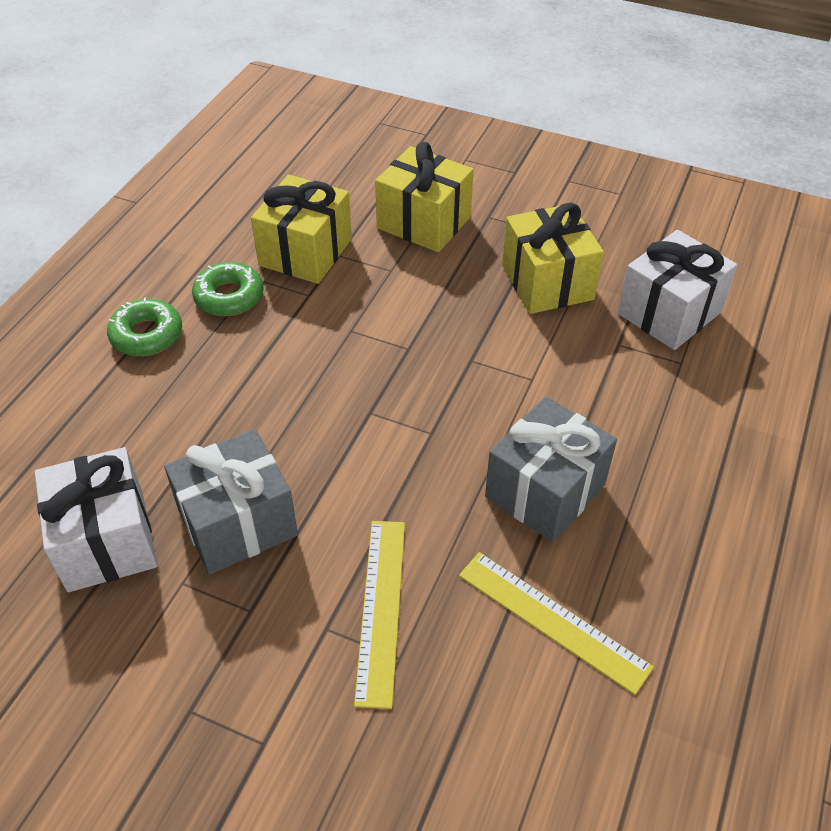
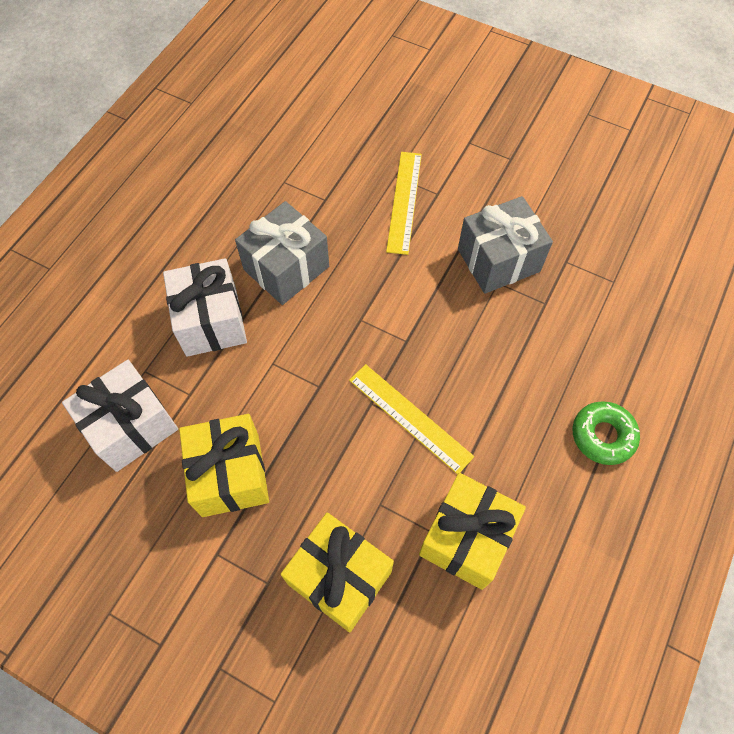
camera: 175 degrees left, 15 degrees up
white gift [35,447,157,592] -> white gift moved to [163,258,247,357]
green donut [192,262,264,316] -> none
yellow ruler [459,552,654,695] -> yellow ruler moved to [349,364,474,474]

